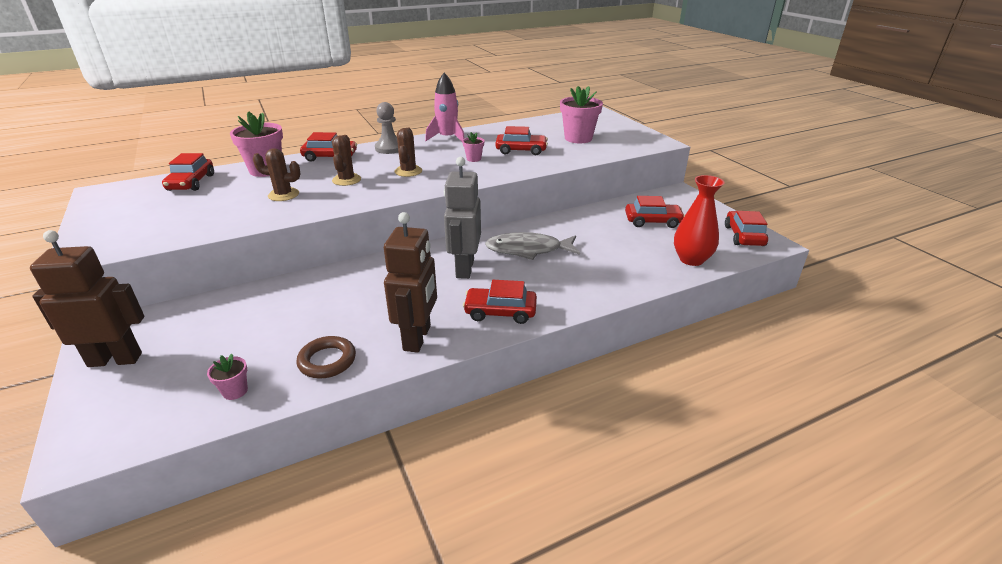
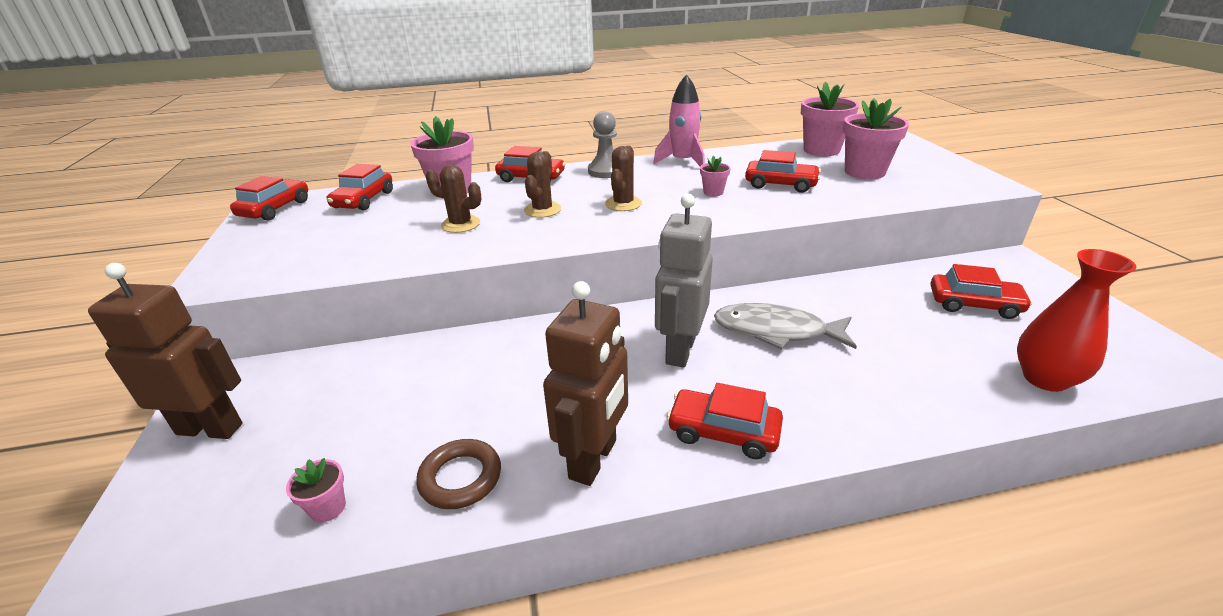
camera: 15 degrees right, 0 degrees up
red car [725,211,768,246] -> red car moved to [230,176,308,221]
none -> pink flower pot [801,82,859,156]

